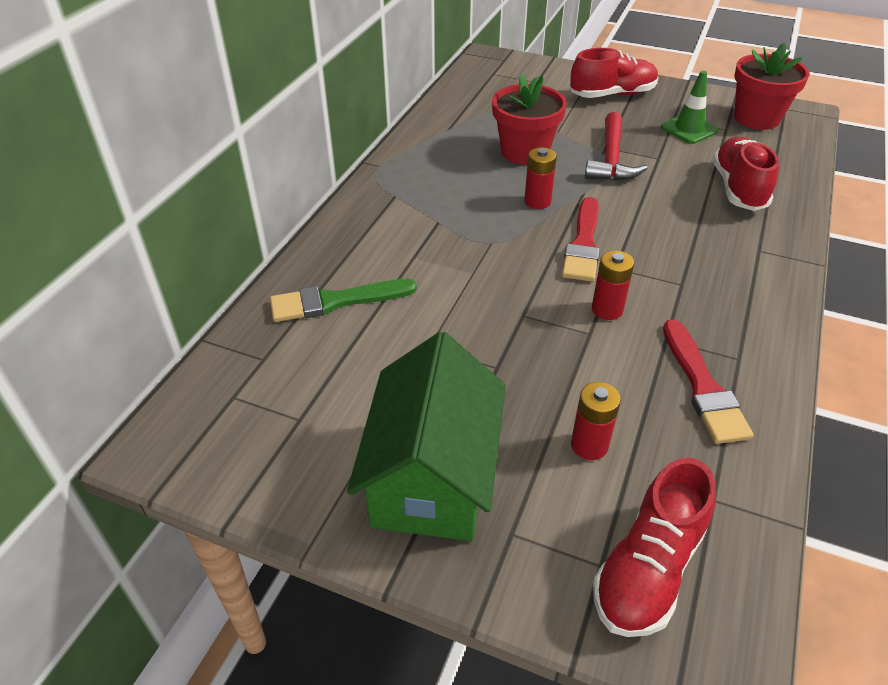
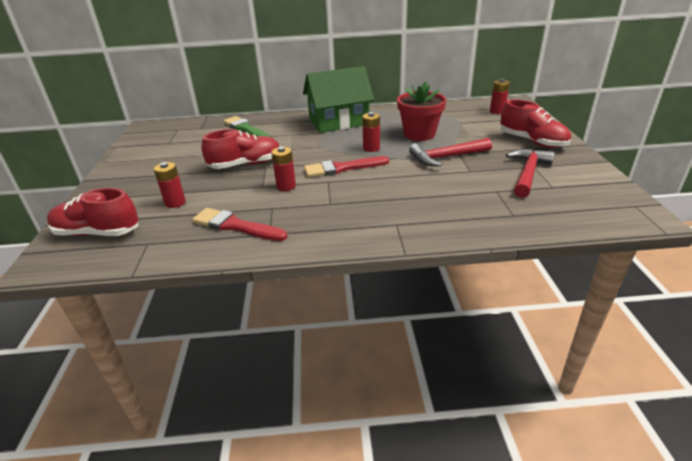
camera: 65 degrees right, 10 degrees down
green house [347,332,506,541] -> green house moved to [303,66,374,133]
green traffic cone [661,71,719,144] -> red hammer [506,149,555,198]
red brush [663,319,753,444] -> red brush turned 60 degrees clockwise [192,208,287,241]
red shoe [713,137,779,211] -> red shoe moved to [201,129,280,169]
red flower pot [734,43,810,130] -> none
none -> red battery [490,79,510,114]

